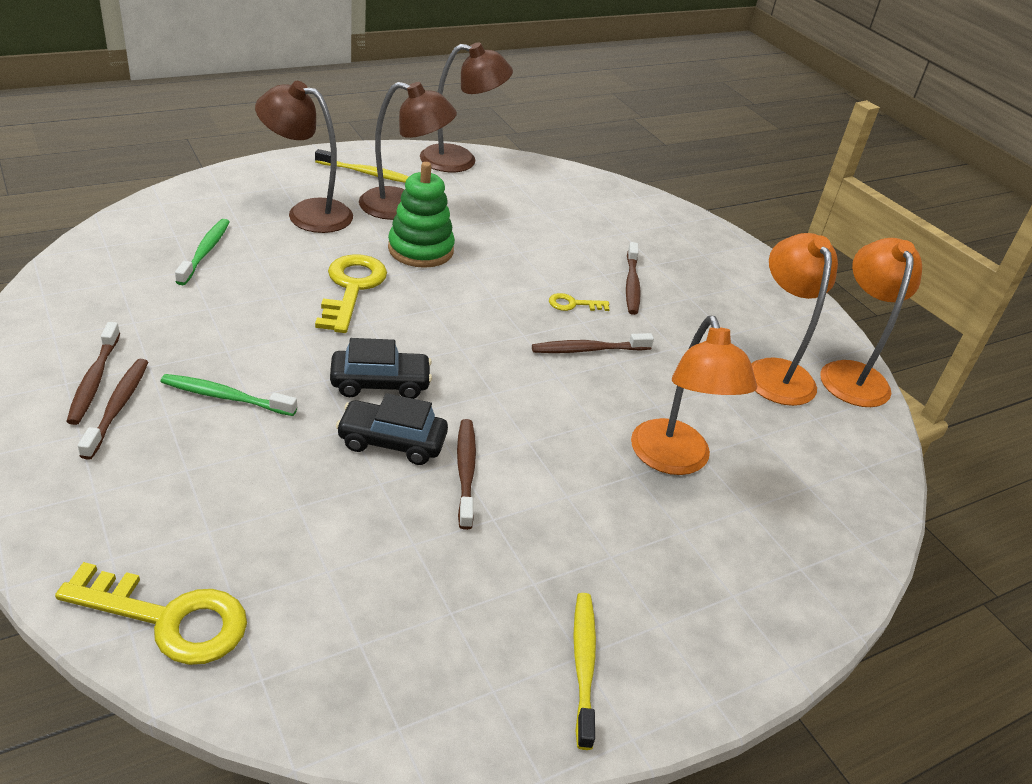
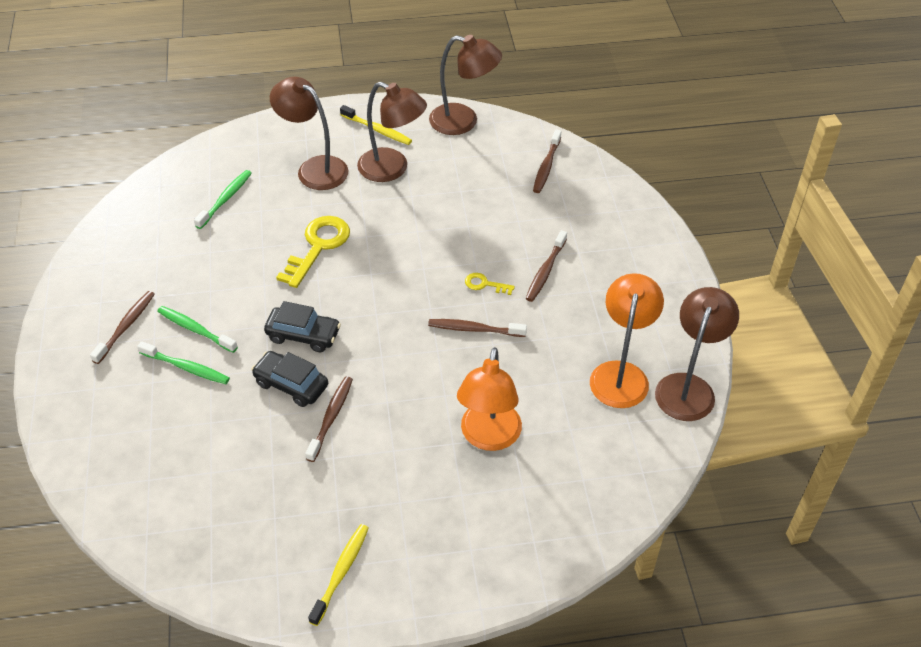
camera: 25 degrees right, 10 degrees up
yellow key [55,562,247,665] -> none
brown toothbrush [66,322,120,425] -> brown toothbrush moved to [533,129,561,193]
green stacking toy [388,162,455,268] -> none
orange lamp [820,238,922,407] -> brown lamp [655,287,739,421]
none -> green toothbrush [137,341,230,384]

